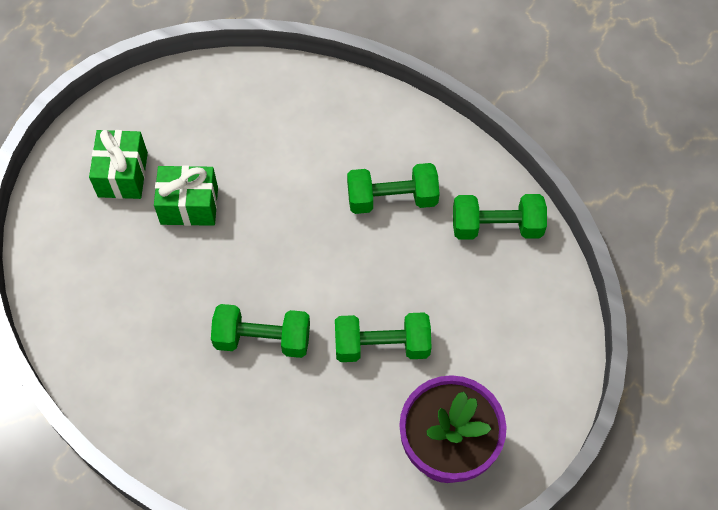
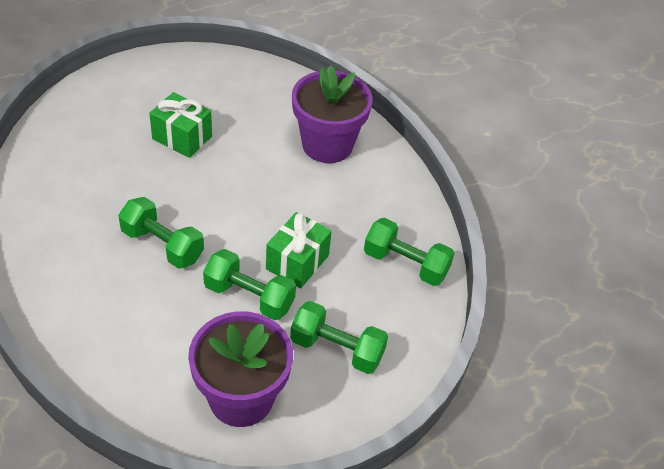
camera: 25 degrees right, 15 degrees down
green gift [89,130,148,199] -> green gift moved to [266,212,332,288]
green dumbbell [347,163,440,214] -> green dumbbell moved to [290,301,388,374]
none -> purple flower pot [292,65,372,163]

